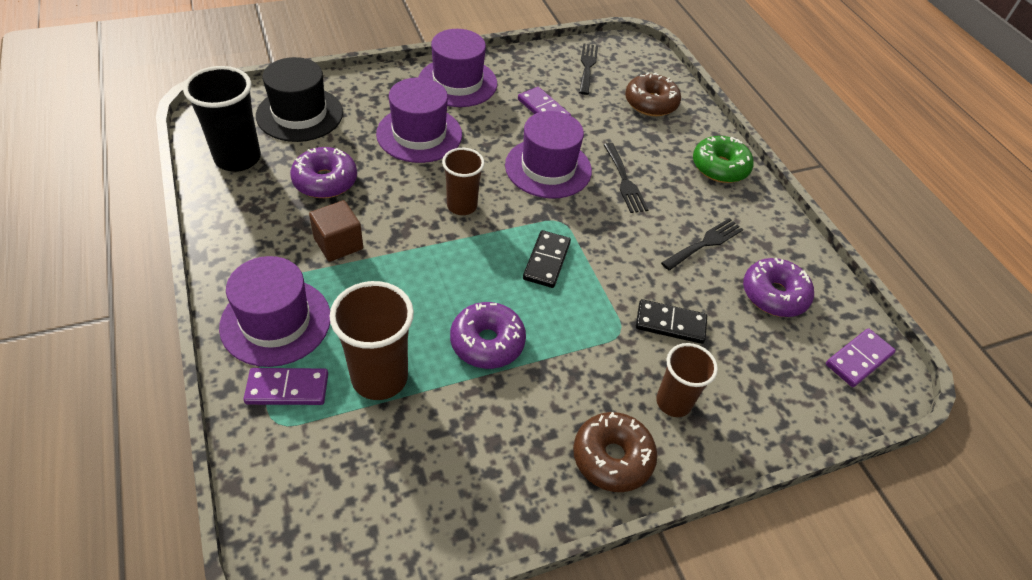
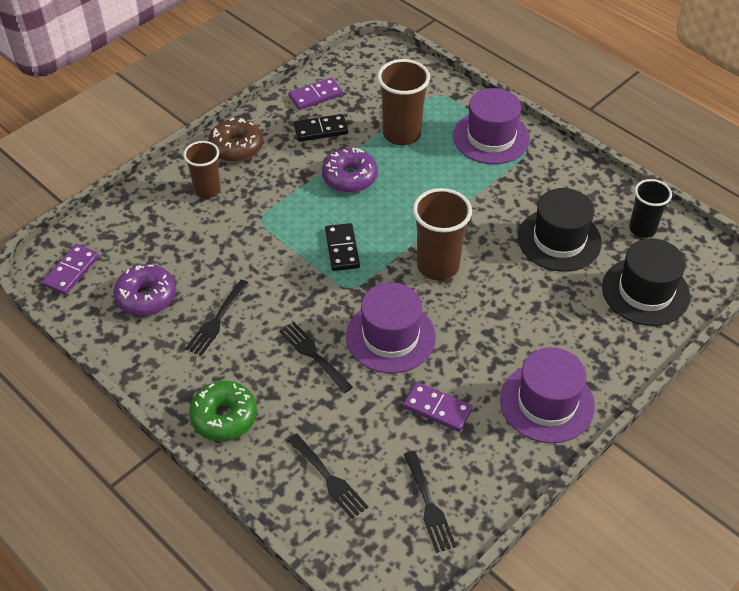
camera: 160 degrees right, 0 degrees up
black cup [183,66,261,172] -> black cup [629,179,672,238], size x0.66
purple domino [244,368,328,405] -> purple domino moved to [288,78,343,110]
purple donut [290,147,357,198] -> black hat [518,188,602,272]
brown cube [309,200,363,262] -> none
purple hat [376,78,462,163] -> none
brown cup [442,148,485,215] -> brown cup [413,188,472,280], size x1.52
brown donut [625,72,681,116] -> black fork [288,433,368,519]
black domino [636,299,707,344] -> black domino moved to [294,114,348,142]

